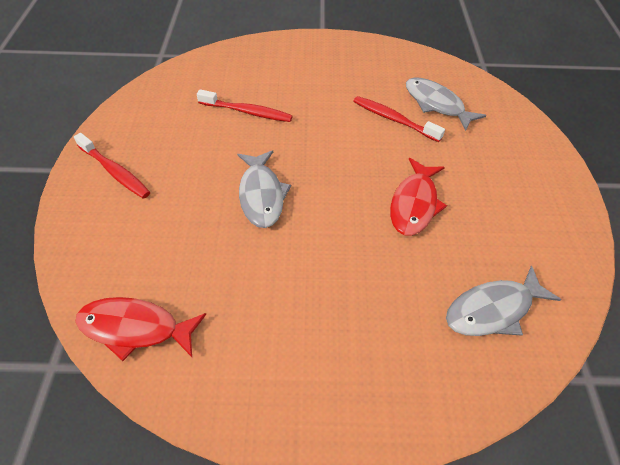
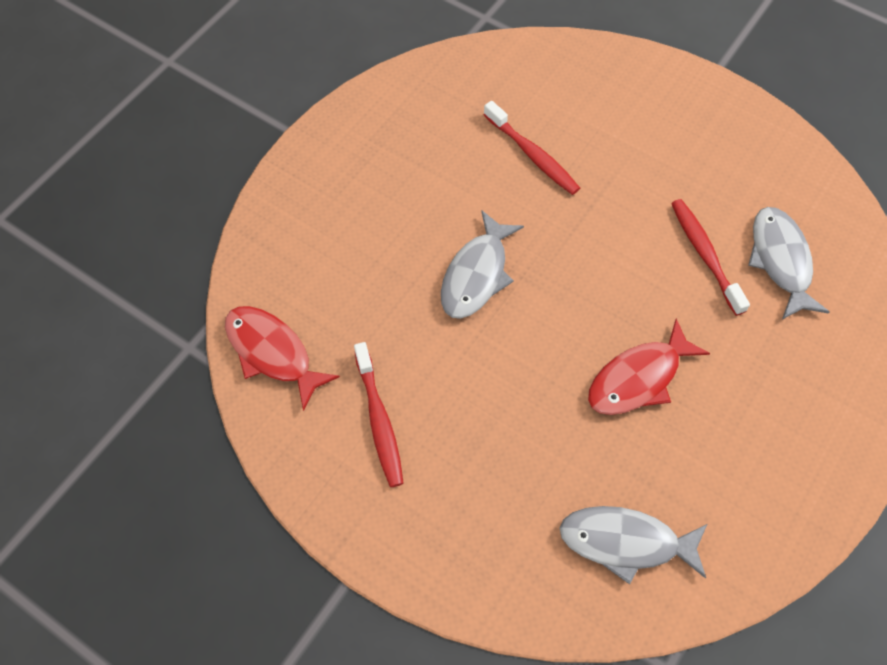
camera: 35 degrees right, 10 degrees up
red toothbrush [74,133,150,199] -> red toothbrush moved to [354,342,404,487]

